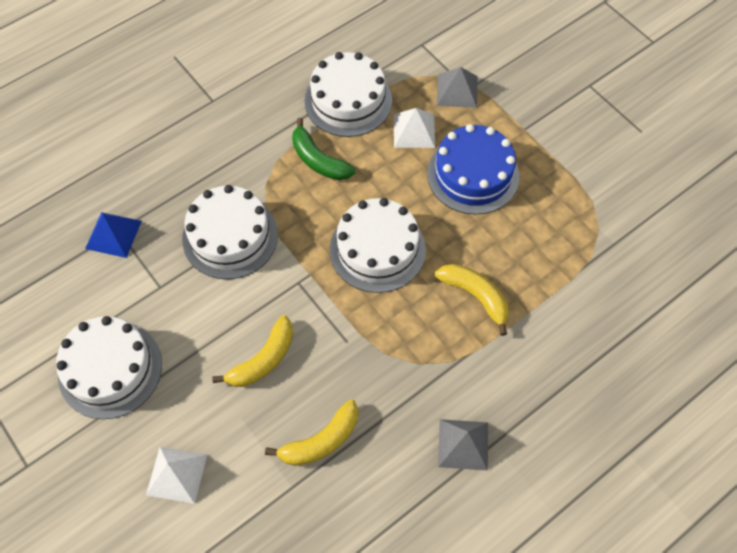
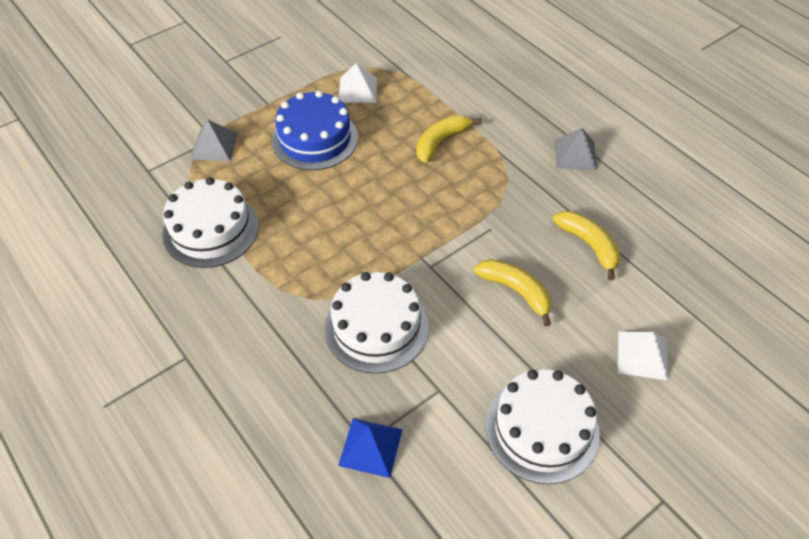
camera: 90 degrees left, 10 degrees down
green banana [292,118,356,180] -> none
white cake [330,198,426,293] -> none
white pyramid [394,108,435,148] -> white pyramid moved to [339,63,377,103]

